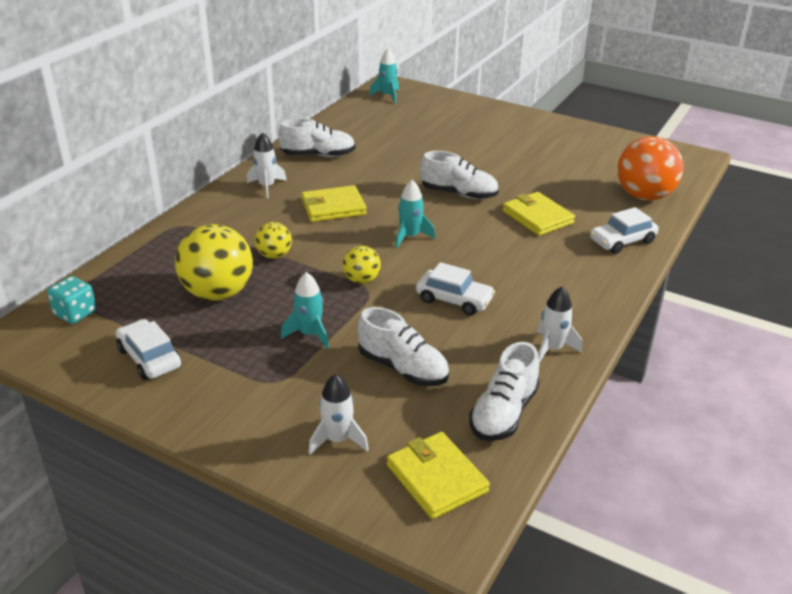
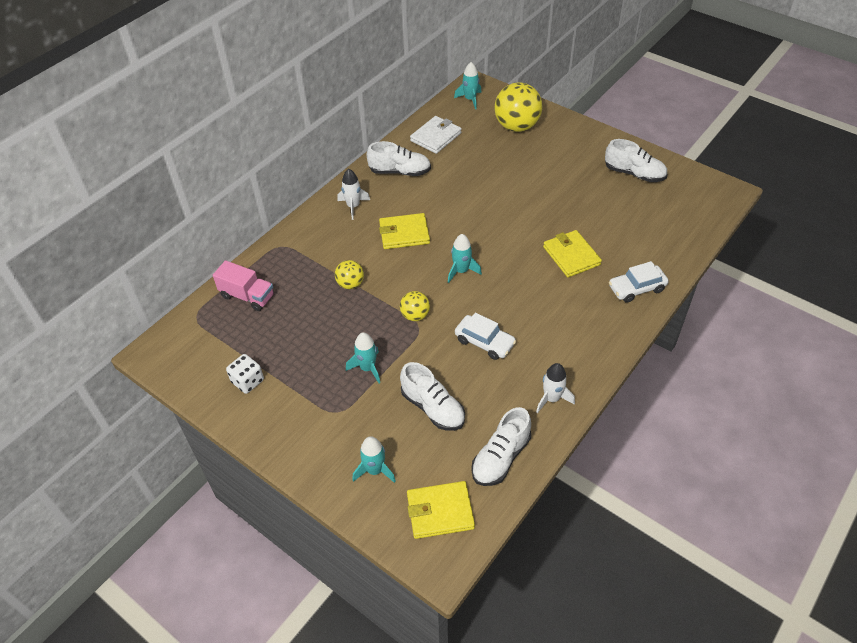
camera: 10 degrees right, 15 degrees up
turquoise dice [47,276,96,324] -> none
white car [116,319,181,380] -> white dice [226,354,264,394]
yellow ball [175,224,253,301] -> yellow ball moved to [494,82,542,132]
white rocket [308,374,369,455] -> turquoise rocket [352,436,396,483]
yellow wallet [387,432,490,519] -> yellow wallet turned 75 degrees counterclockwise [407,481,475,539]
white shoe [420,151,499,199] -> white shoe moved to [605,139,667,182]
orange ball [618,136,684,201] -> none
none -> pink truck [213,260,274,311]
none -> white wallet [410,116,462,154]

